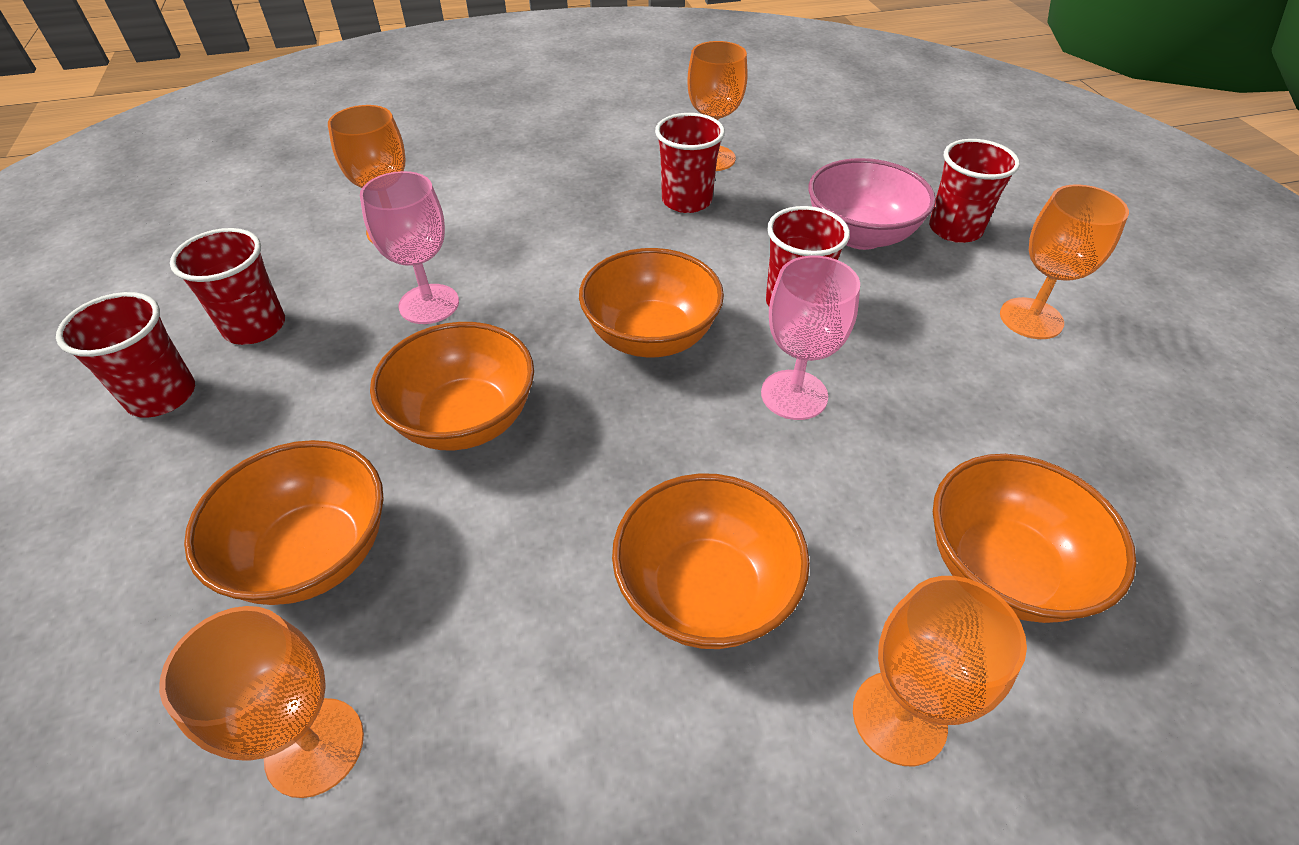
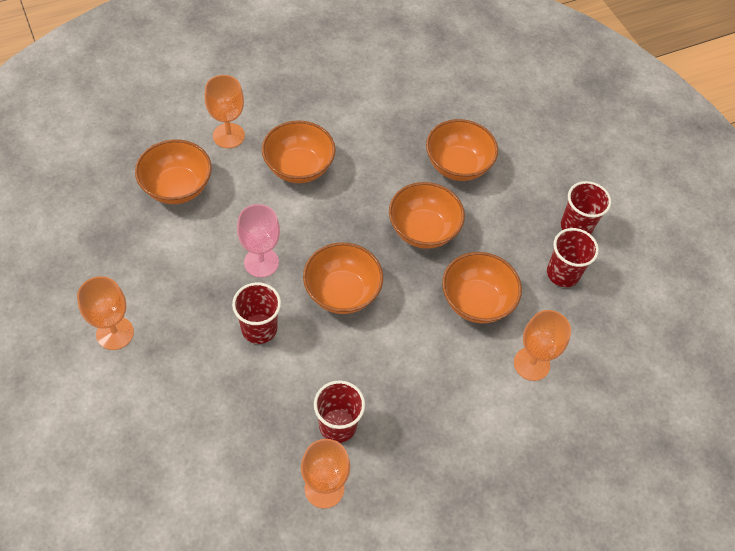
camera: 165 degrees right, 10 degrees up
orange goblet [159,606,364,798] -> none
pink goblet [360,171,459,324] -> orange bowl [442,252,522,323]
pink bowl [809,158,936,250] -> none
red cup [929,139,1020,243] -> none

